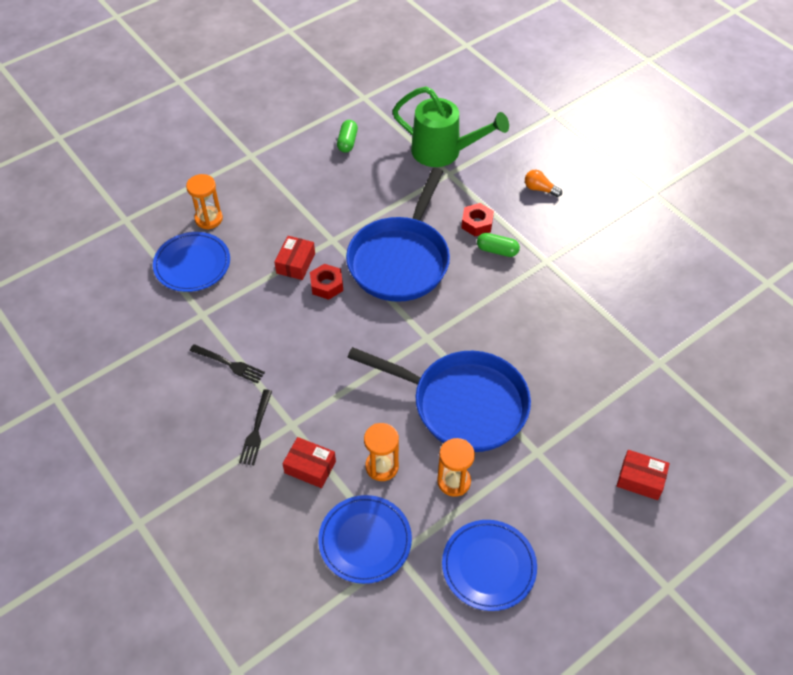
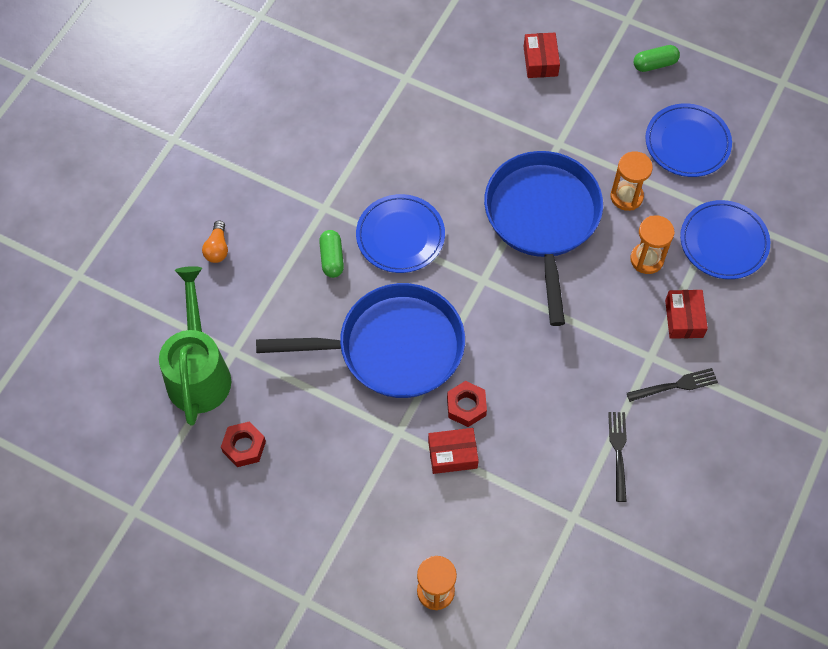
camera: 115 degrees left, 10 degrees up
blue plate [153,232,230,292] -> blue plate moved to [356,194,445,273]
green capsule [337,120,358,153] -> green capsule moved to [633,45,680,72]
red nut [461,203,494,236] -> red nut moved to [221,422,266,467]

